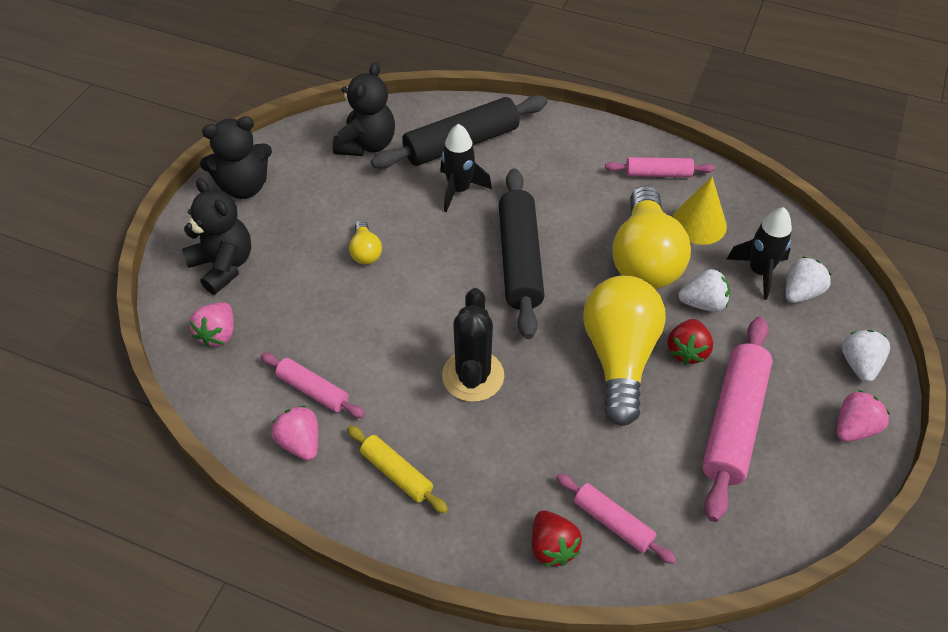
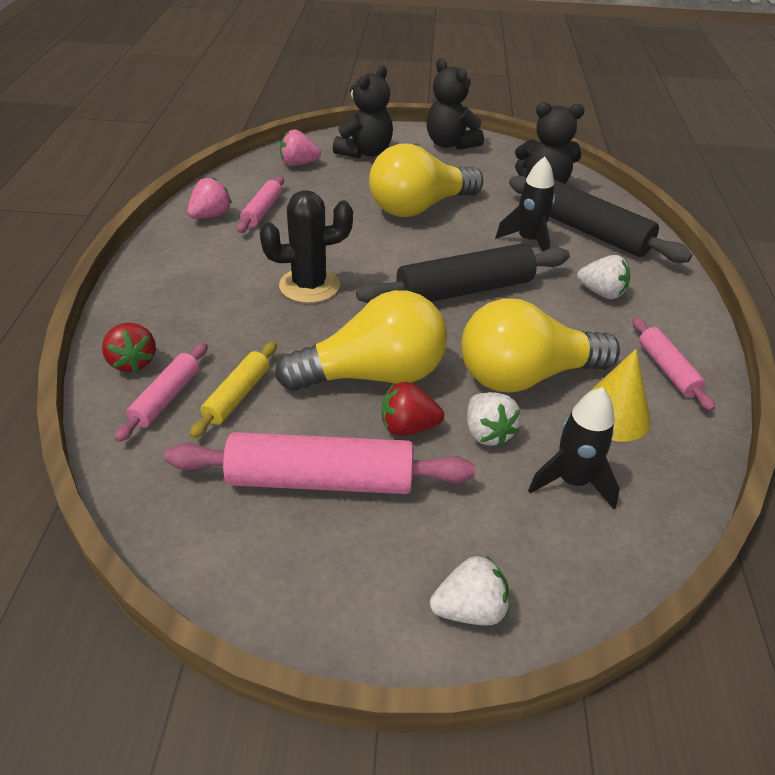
camera: 70 degrees right, 10 degrees down
yellow rolling pin [347,425,448,514] -> yellow rolling pin moved to [190,342,277,438]
yellow light bulb [349,220,382,264] -> yellow light bulb [369,144,483,217], size x2.28
red strawberry [532,510,582,566] -> red strawberry turned 75 degrees counterclockwise [102,323,156,373]
white strawberry [785,257,831,303] -> white strawberry moved to [577,255,630,299]
pink strawberry [837,390,890,442] -> none

